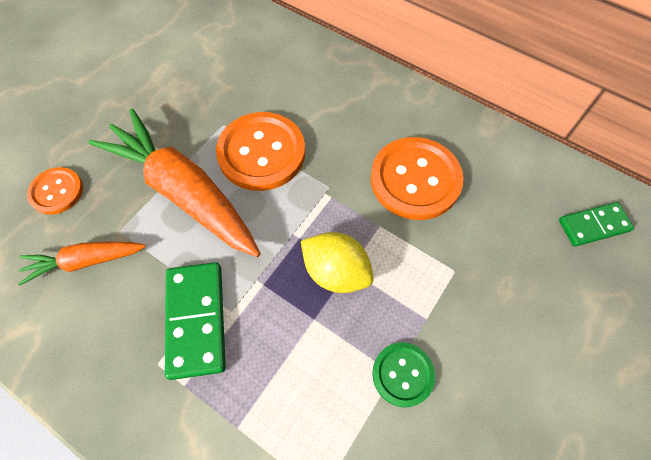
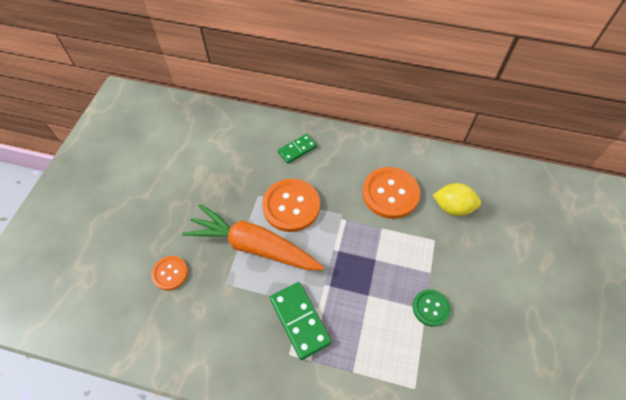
camera: 20 degrees left, 5 degrees down
orange carrot [18,241,146,286] -> none
yellow lemon [301,232,374,293] -> yellow lemon moved to [433,183,481,216]
green domino [559,202,634,247] -> green domino moved to [278,134,317,164]

